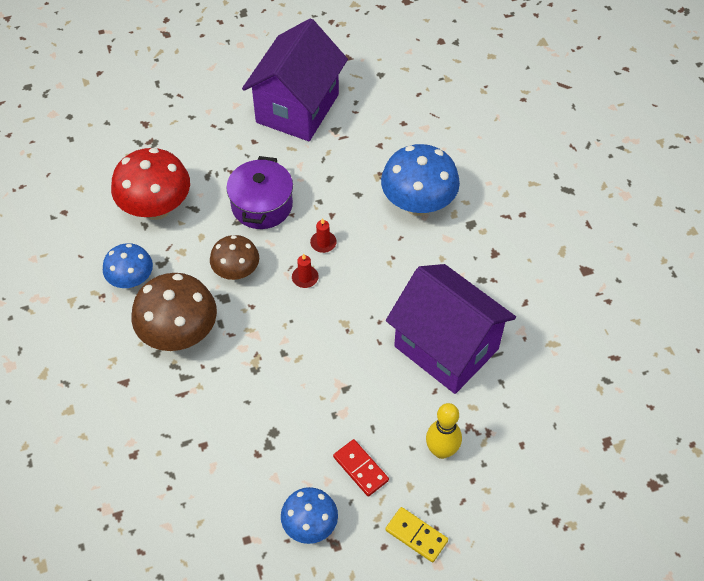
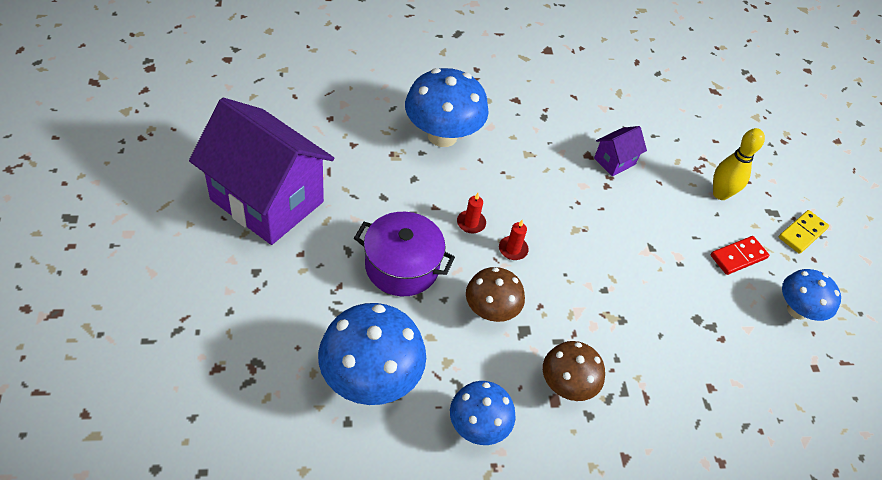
camera: 85 degrees left, 5 degrees down
red mushroom [111,148,190,220] -> blue mushroom [318,303,426,405]
brown mushroom [131,273,217,351] -> brown mushroom [543,341,605,401], size x0.61
purple house [386,264,516,394] -> purple house [594,126,647,176], size x0.42

